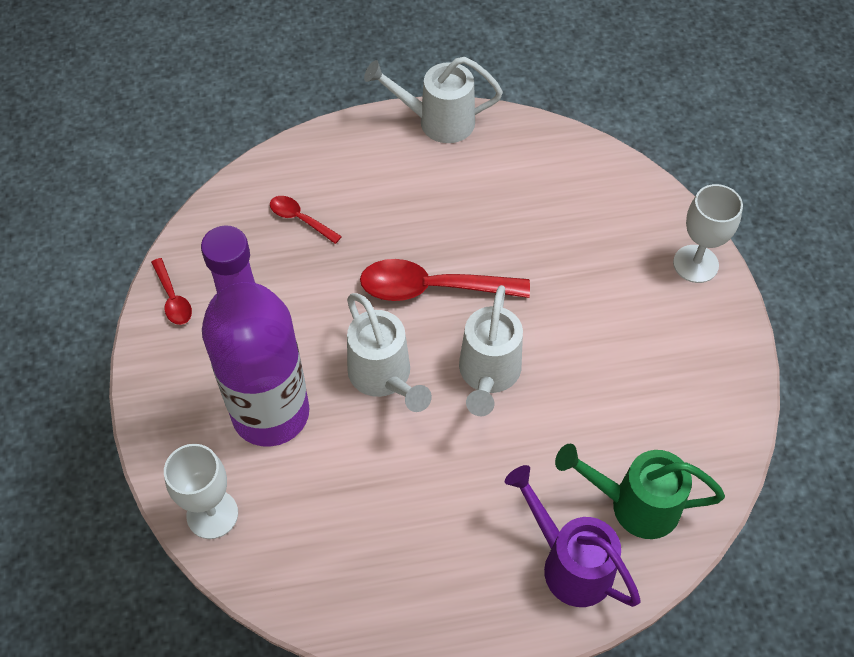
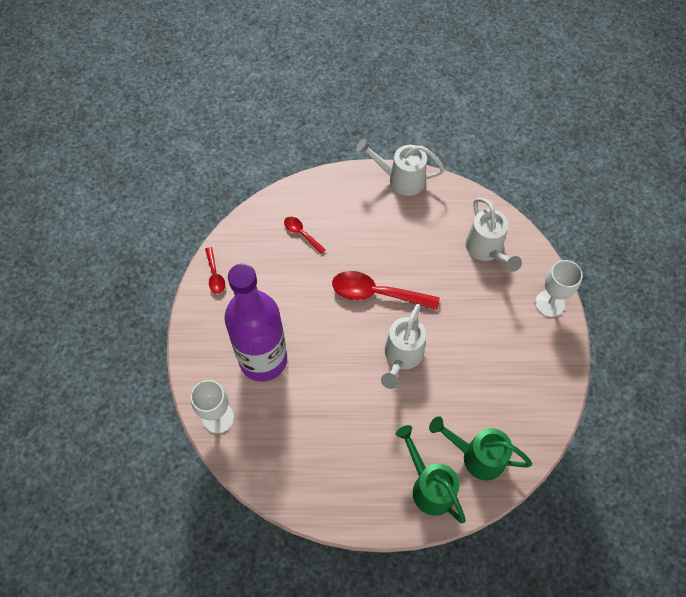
camera: 10 degrees right, 5 degrees up
white watering can [347,293,432,412] -> white watering can moved to [466,198,522,272]
purple watering can [505,465,641,607] -> green watering can [396,425,466,523]

